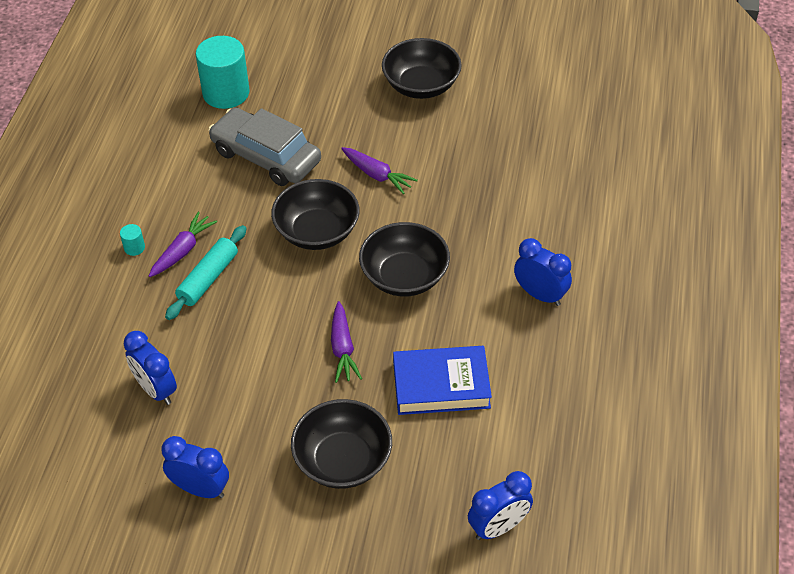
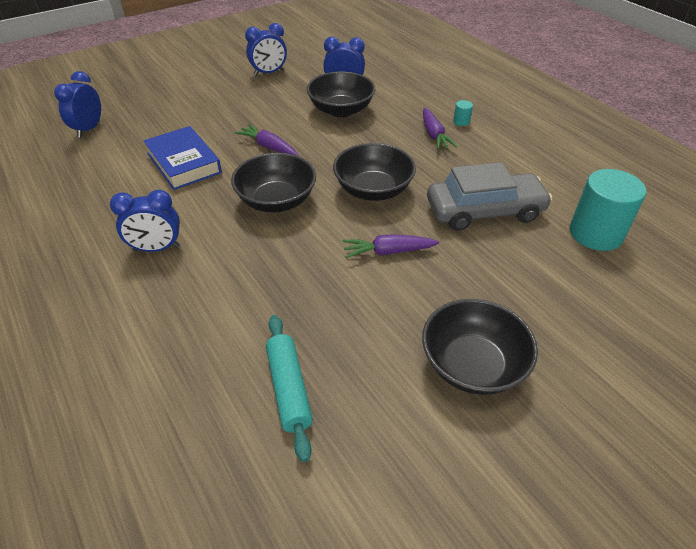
camera: 135 degrees right, 5 degrees down
turquoise rolling pin [165,225,246,320] -> turquoise rolling pin moved to [266,315,313,462]
black bowl [291,399,392,489] -> black bowl moved to [307,72,375,117]
blue book [393,346,492,415] -> blue book turned 75 degrees counterclockwise [143,126,222,190]

